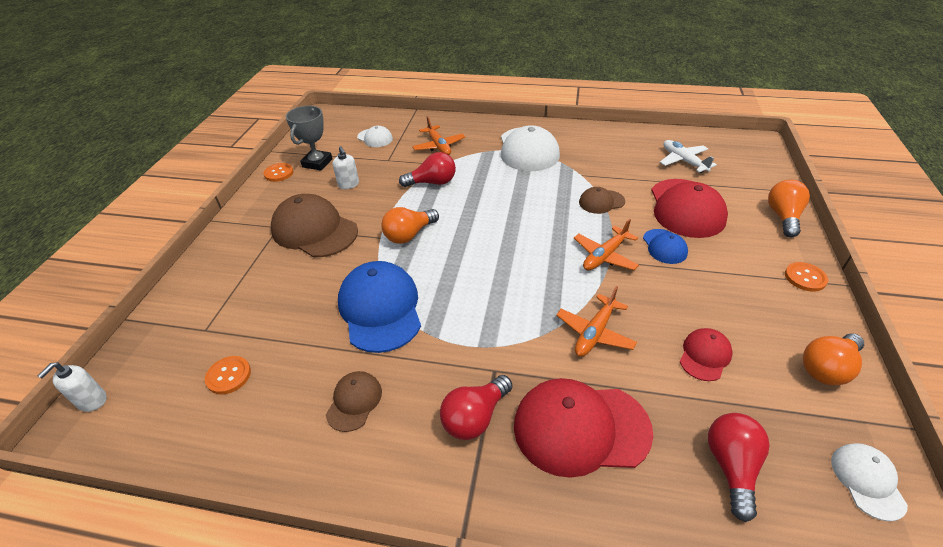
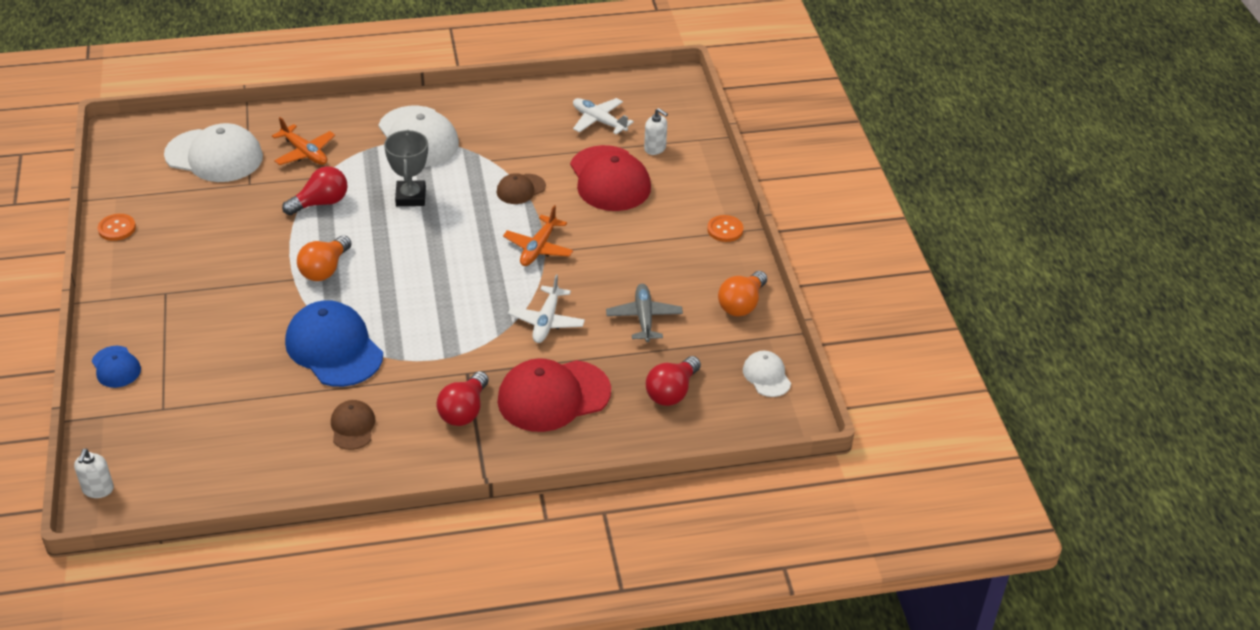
camera: 25 degrees left, 0 degrees up
orange button [205,356,251,395] -> none
brown cap [271,194,358,258] -> none
grey trophy [286,106,333,171] -> grey trophy moved to [384,130,428,206]
white soap dispenser [333,146,359,189] -> white soap dispenser moved to [644,108,668,155]
white cap [357,126,393,147] -> white cap [164,123,263,182], size x1.95
orange plane [556,286,637,357] -> white plane [508,274,585,343]
blue cap [643,229,688,264] -> blue cap moved to [92,346,141,388]
red cap [679,328,733,381] -> grey plane [606,284,683,342]
red light bulb [708,413,770,522] -> red light bulb turned 135 degrees counterclockwise [646,356,701,406]
orange light bulb [768,180,810,237] -> none

